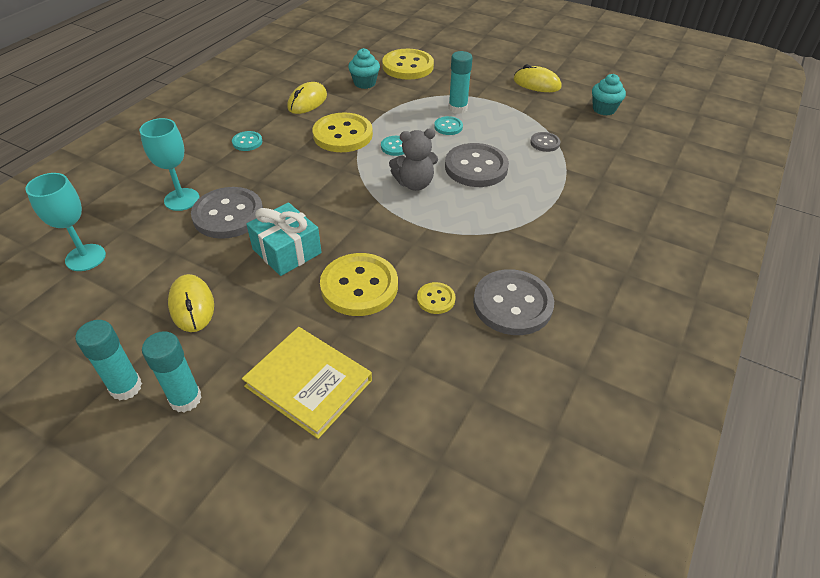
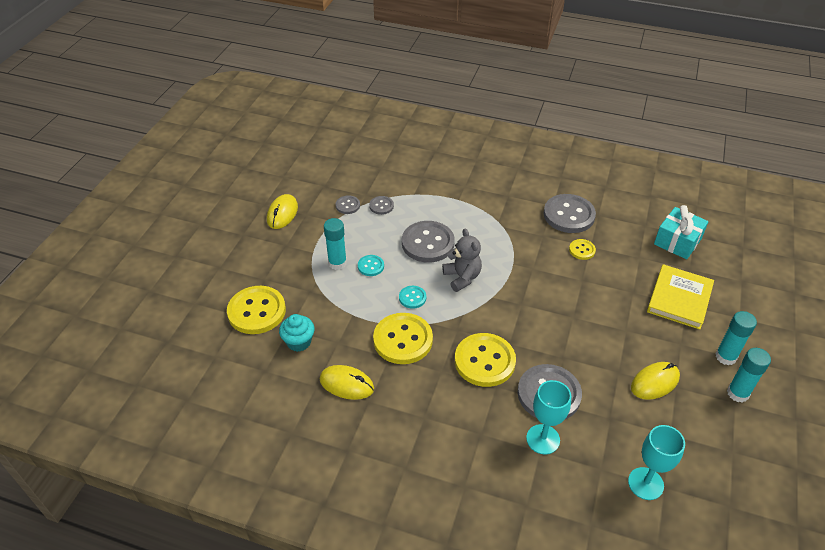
camera: 100 degrees left, 0 degrees up
turquoise button [232,131,262,151] -> none
turquoise gift [246,202,322,276] -> turquoise gift moved to [654,205,708,259]
yellow button [320,253,398,316] -> yellow button moved to [455,333,516,387]
turquoise cupcake [592,74,626,116] -> none
none -> grey button [336,195,360,214]

